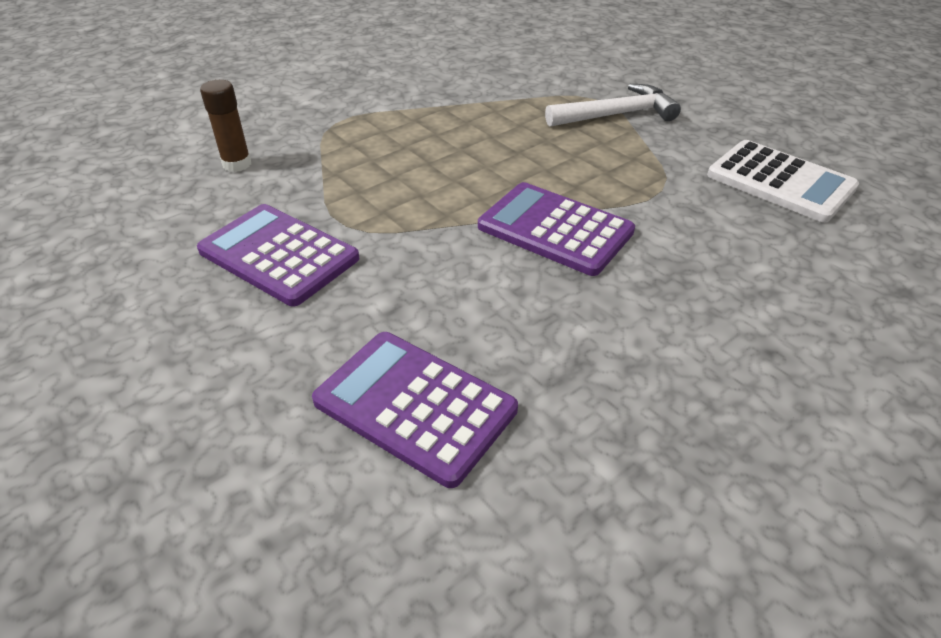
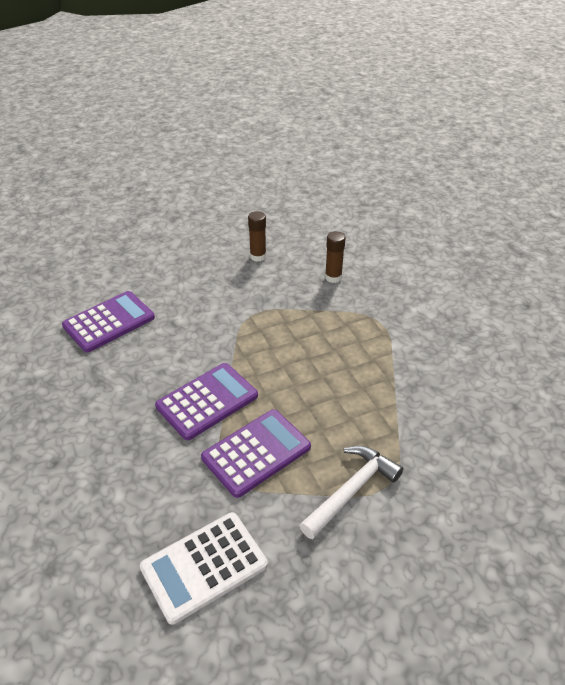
camera: 105 degrees right, 0 degrees up
purple calculator [197,204,359,307] -> purple calculator moved to [201,409,311,498]
white hammer [545,84,681,127] -> white hammer turned 135 degrees counterclockwise [299,446,403,539]
none -> brown glue stick [248,211,266,262]

